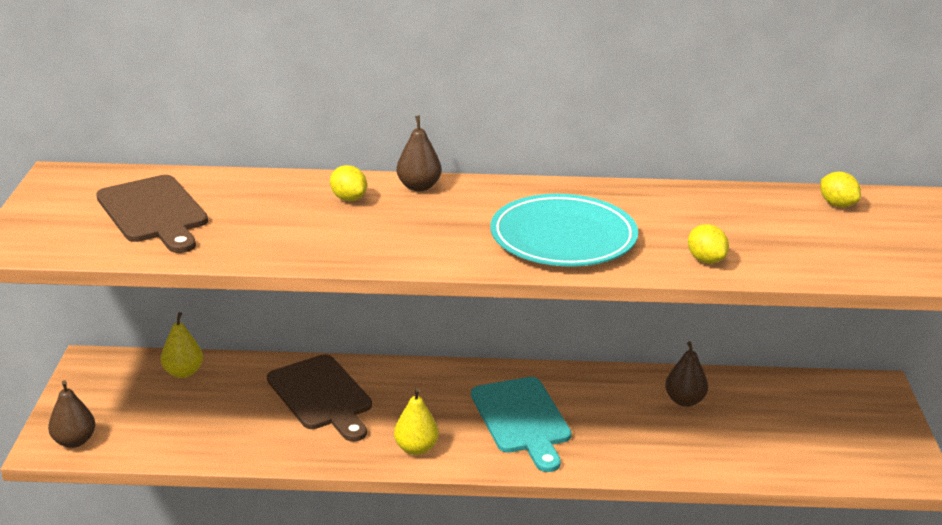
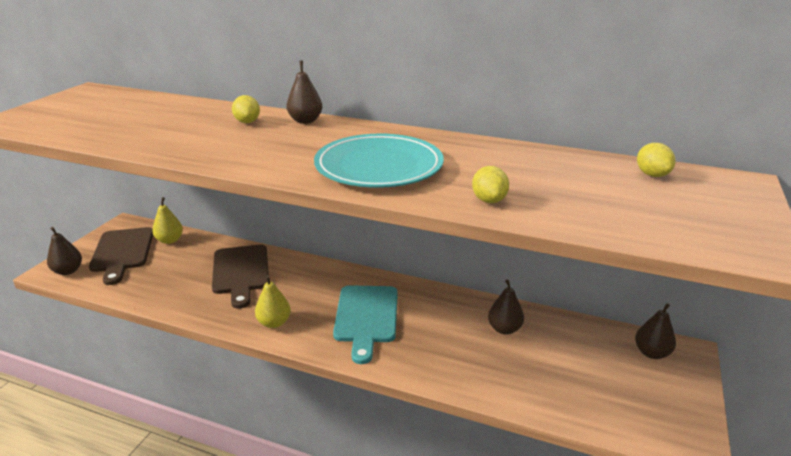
camera: 20 degrees right, 0 degrees up
brown cutting board [96,175,208,253] -> brown cutting board moved to [89,227,153,285]
none -> brown pear [635,304,676,359]

